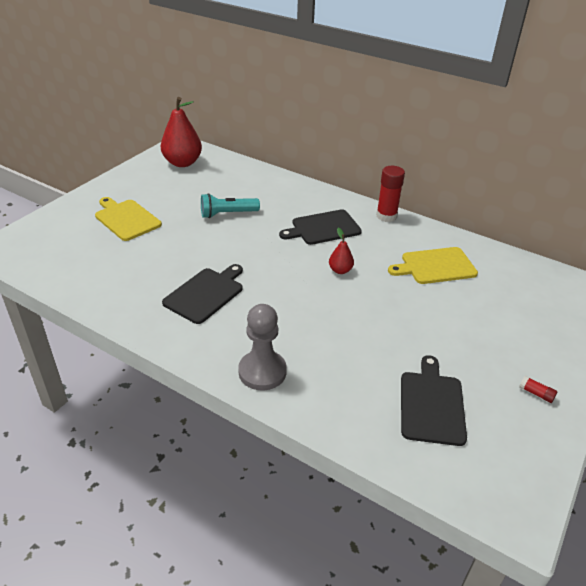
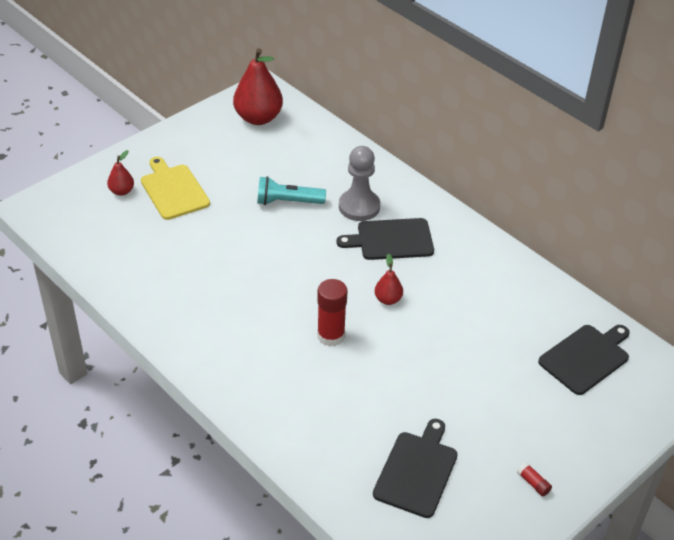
camera: 15 degrees right, 5 degrees up
black cutting board [162,264,243,324] -> black cutting board moved to [538,325,630,395]
grey pawn [238,304,287,390] -> grey pawn moved to [339,146,380,221]
red glue stick [376,166,405,222] -> red glue stick moved to [317,279,347,347]
yellow cutting board [388,247,478,284] -> none
none -> red pear [107,150,134,196]

